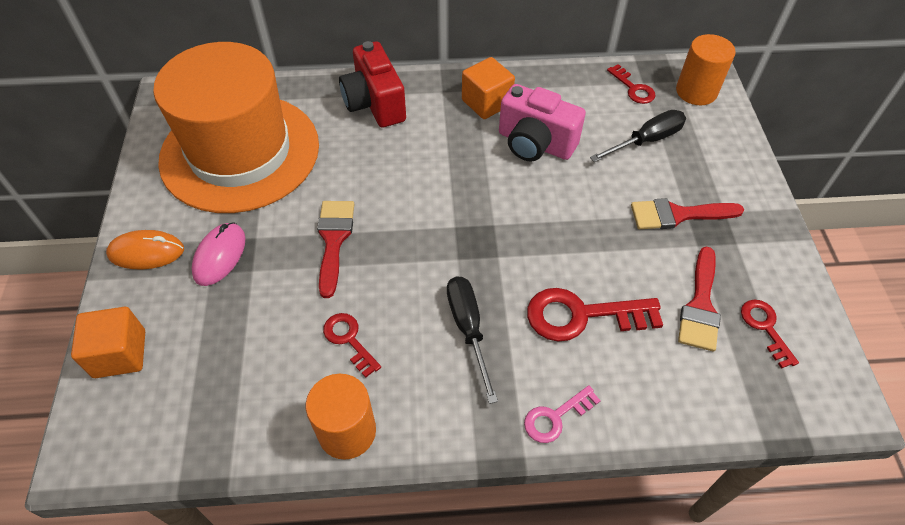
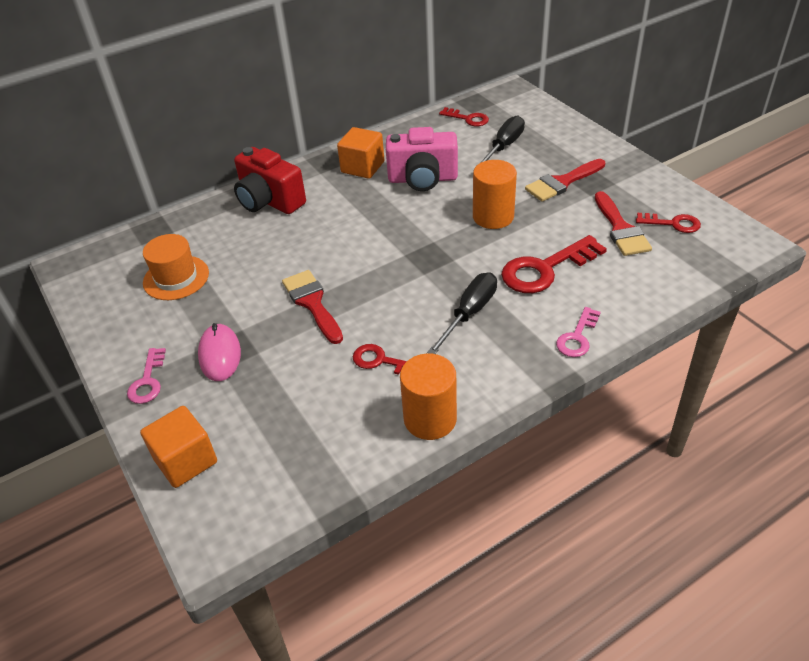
camera: 25 degrees left, 10 degrees down
orange mouse [106,230,184,270] -> pink key [127,348,166,404]
orange hat [153,42,319,213] -> orange hat [143,234,209,300], size x0.42
black screwdriver [447,276,498,404] -> black screwdriver turned 75 degrees clockwise [427,273,497,354]
orange cylinder [676,34,736,105] -> orange cylinder moved to [473,160,517,229]
red key [741,300,799,369] -> red key turned 150 degrees clockwise [636,213,701,233]

